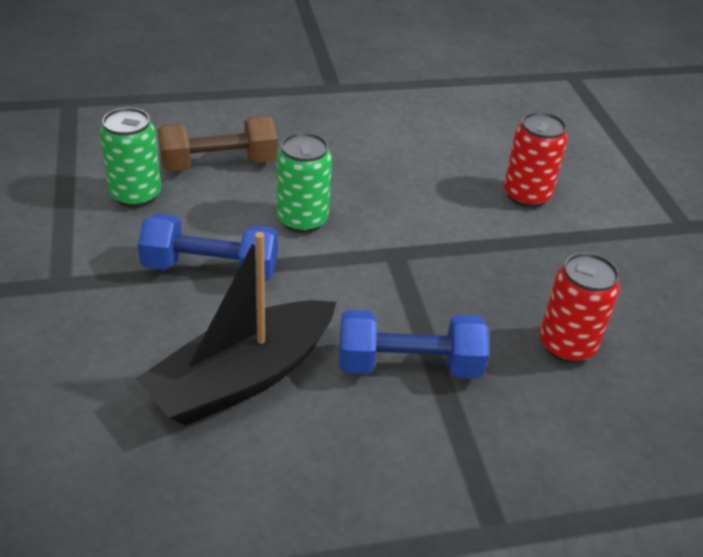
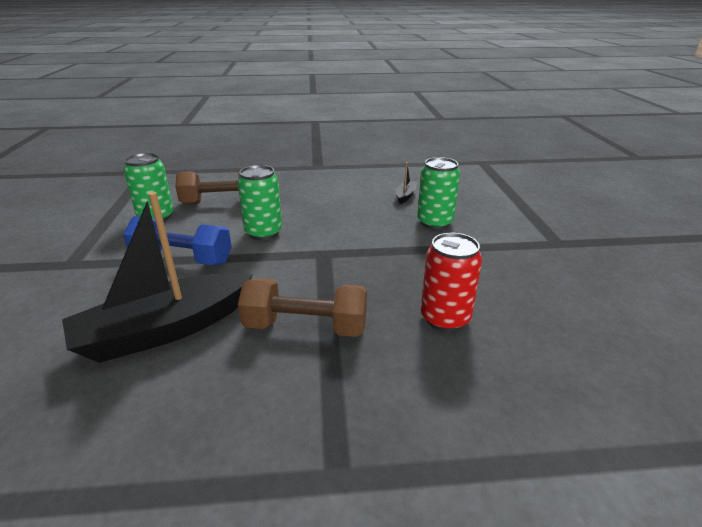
camera: 10 degrees right, 10 degrees down
blue dumbbell [339,310,489,378] -> brown dumbbell [238,278,367,337]
red can [504,112,568,208] -> green can [417,157,460,230]
none -> black boat [396,162,417,204]

